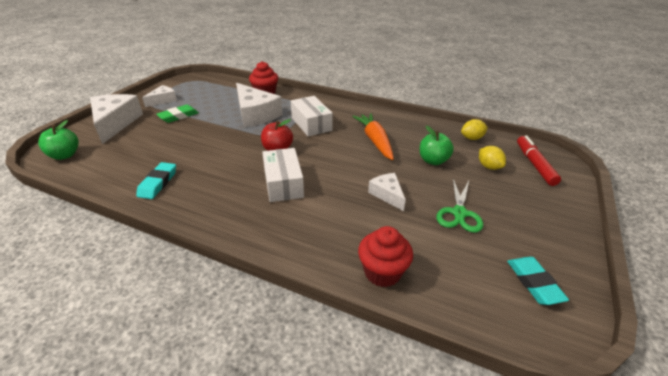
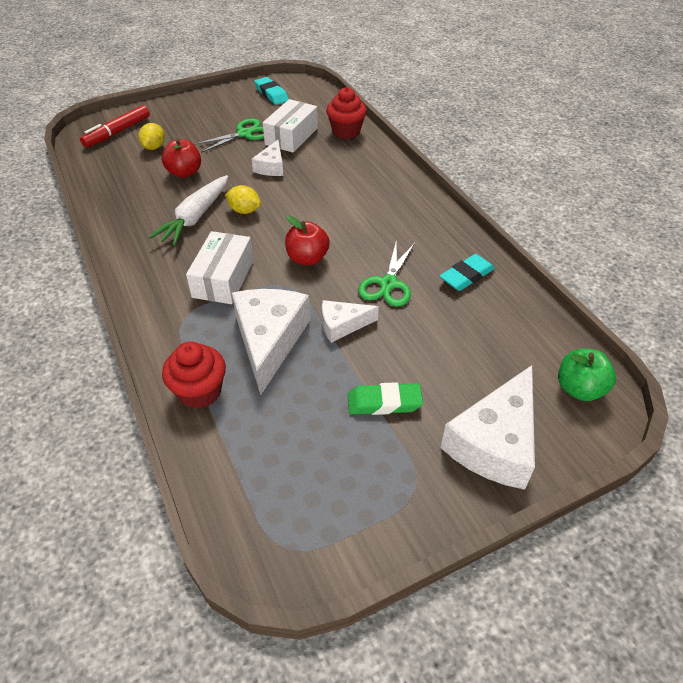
camera: 140 degrees left, 10 degrees up
white cheese [142,85,177,107] -> white cheese moved to [322,300,379,343]
white box [262,148,304,202] -> white box moved to [263,99,318,153]
orange carrot [352,113,394,160] -> white carrot [149,175,228,246]
green apple [420,126,454,165] -> red apple [162,139,201,178]
yellow lemon [461,119,488,140] -> yellow lemon moved to [225,185,261,214]
turquoise eraser [507,257,569,305] -> turquoise eraser turned 60 degrees counterclockwise [254,77,289,105]
none -> green scissors [358,240,415,307]

